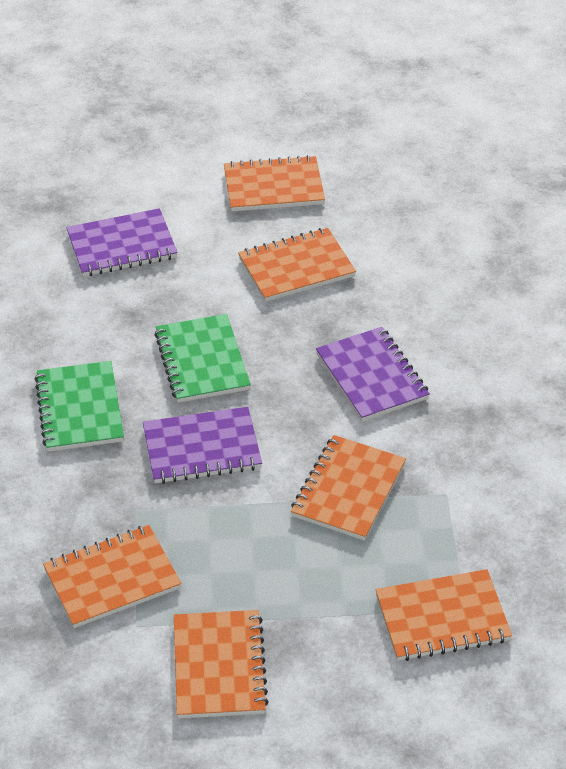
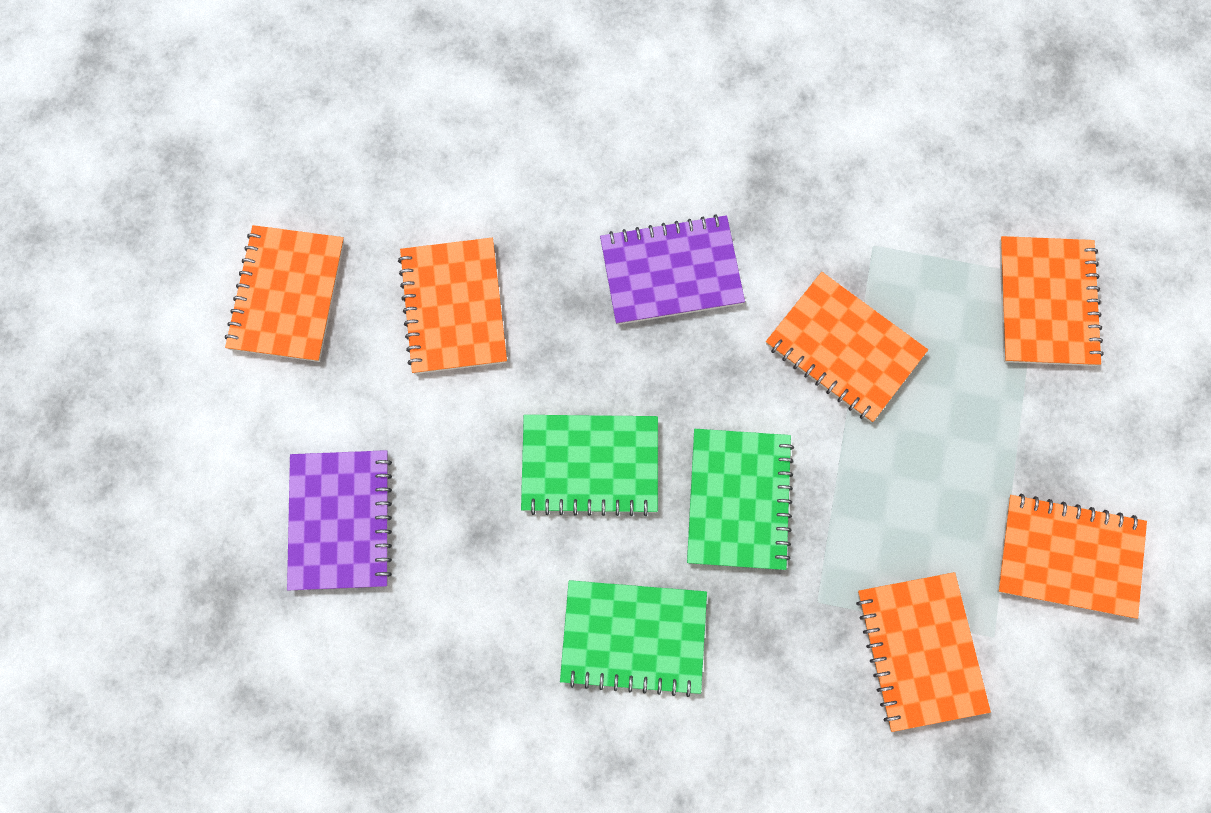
camera: 75 degrees left, 30 degrees up
purple notebook [143,407,262,484] -> green notebook [687,429,794,570]

